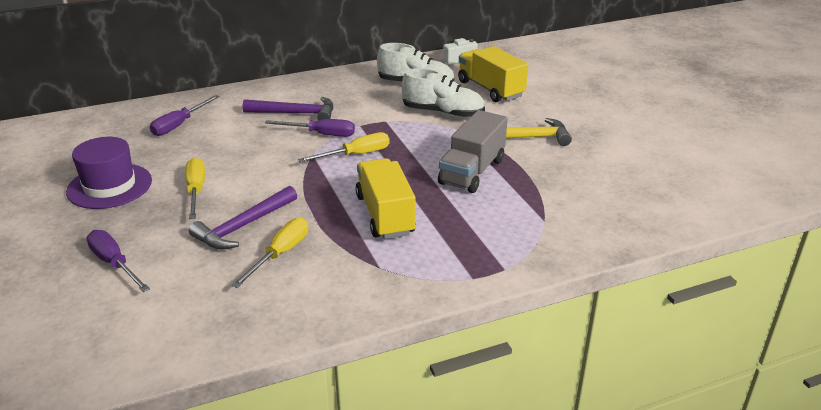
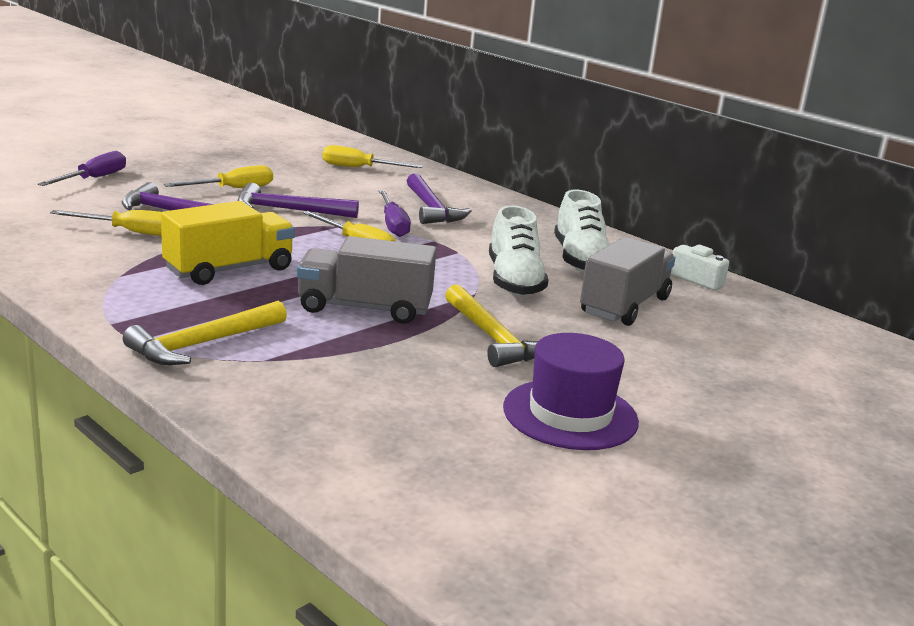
camera: 65 degrees right, 10 degrees down
purple hat [66,137,152,209] -> purple hat moved to [503,333,639,450]
purple screwdriver [150,95,220,136] -> yellow screwdriver [322,145,423,168]
yellow truck [458,46,528,102] -> grey truck [580,237,675,326]
none -> yellow hammer [123,301,287,365]
none -> purple hammer [237,183,359,218]

